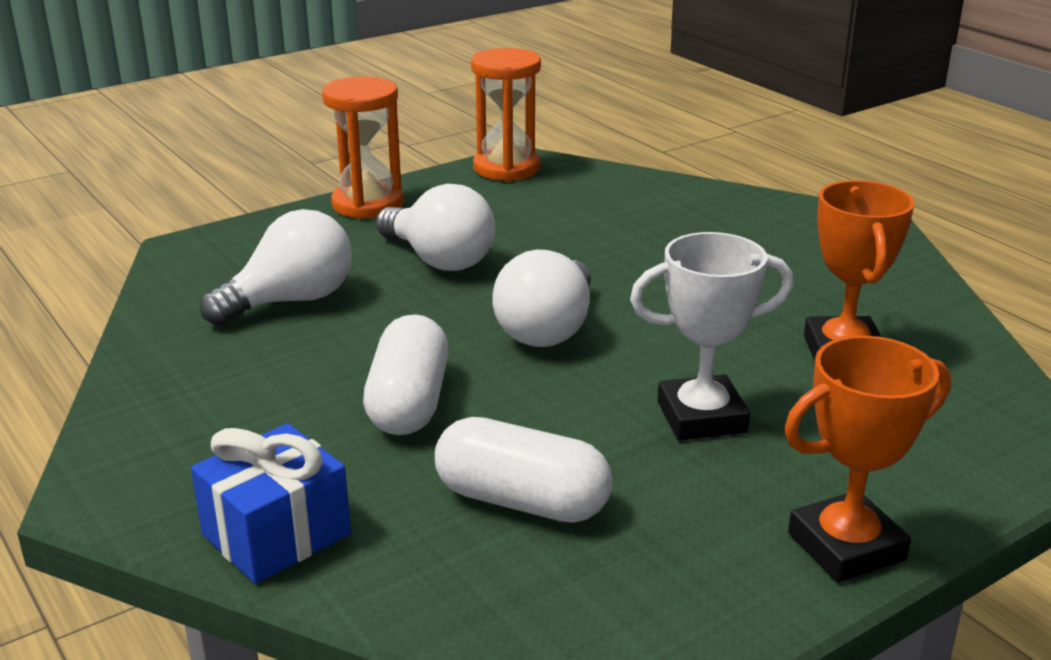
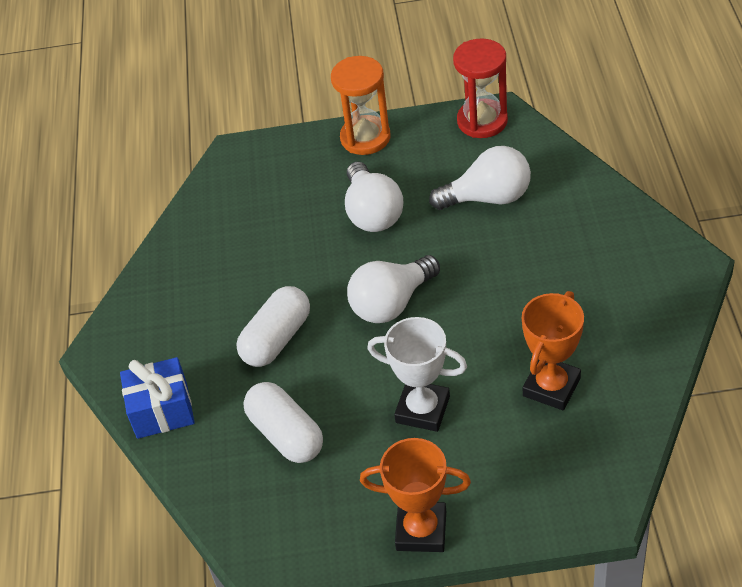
camera: 35 degrees right, 20 degrees up
white light bulb [200,209,352,326] -> white light bulb moved to [429,146,531,210]
orange hourglass [471,48,541,181] -> red hourglass [453,39,508,138]

